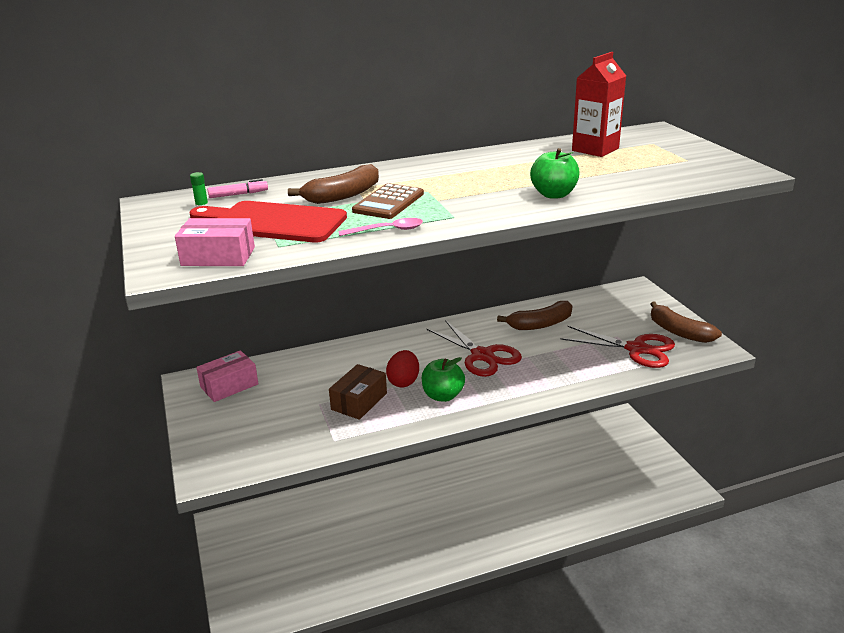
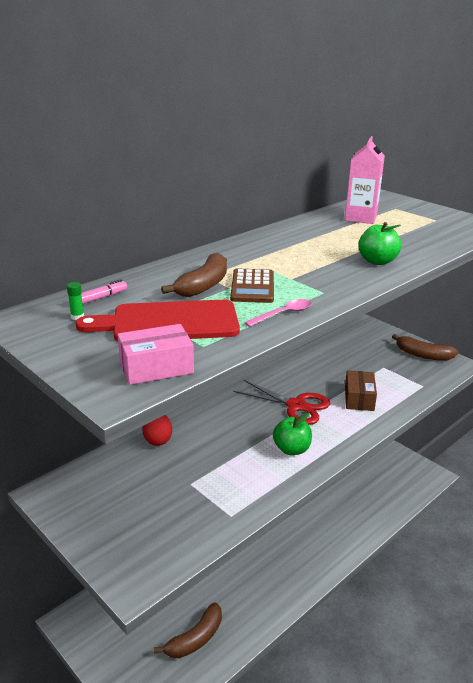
camera: 25 degrees left, 0 degrees up
pink box [196,350,259,402] -> none
brown box [329,364,387,420] -> brown box moved to [345,370,377,411]
red egg [386,350,419,387] -> red egg moved to [142,415,172,446]
brown banana [497,301,572,330] -> brown banana moved to [154,602,222,658]
red scissors [560,326,675,368] -> none
red carton [572,52,626,157] -> pink carton [345,136,385,224]

